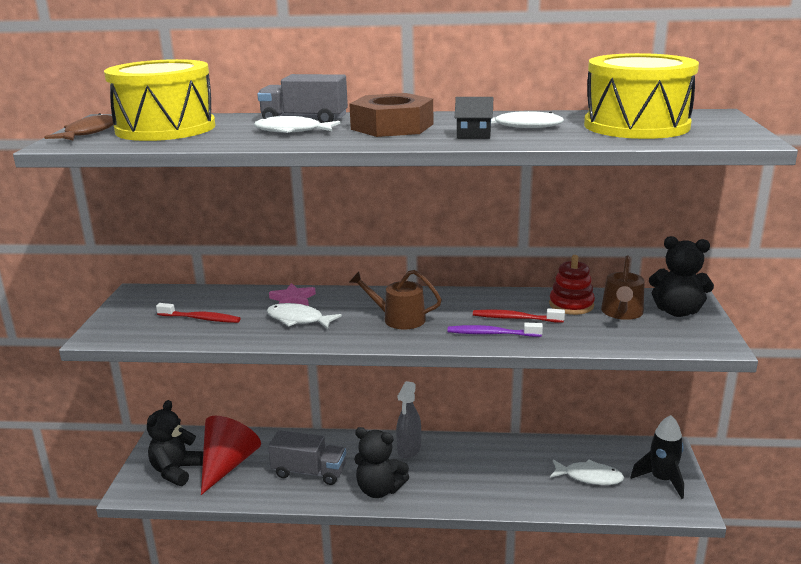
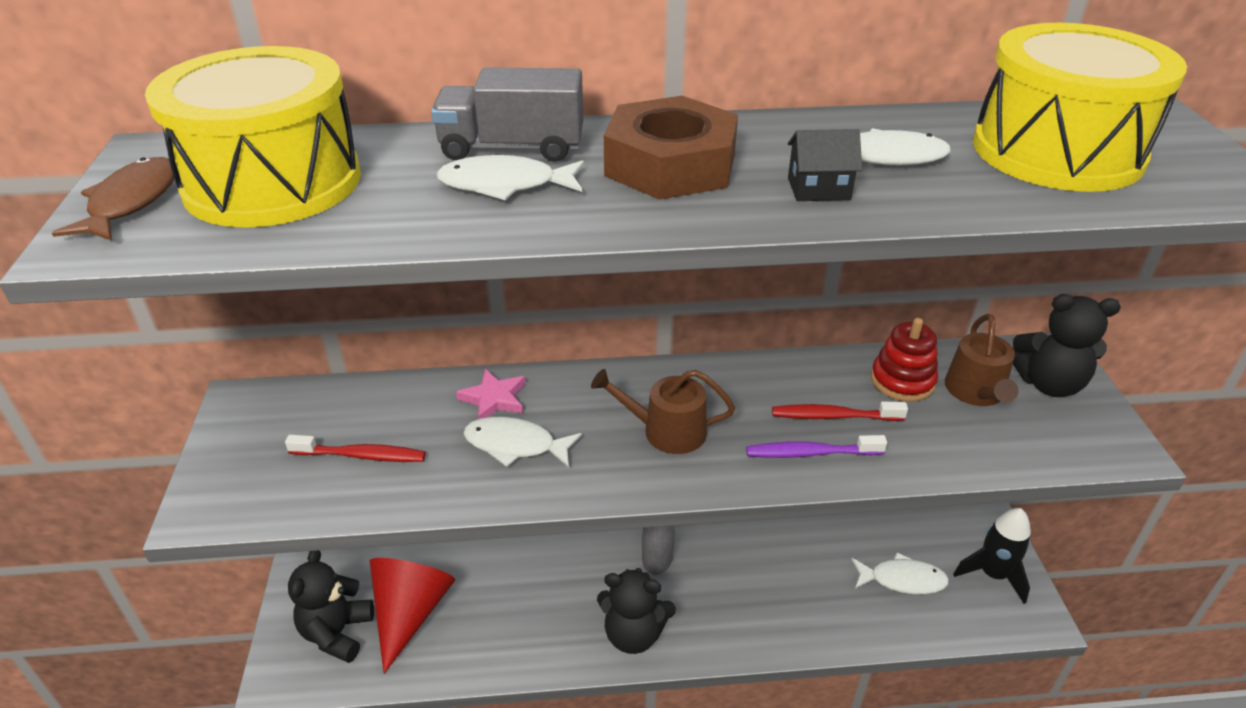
camera: 10 degrees left, 15 degrees up
grey truck [268,430,346,485] -> none

